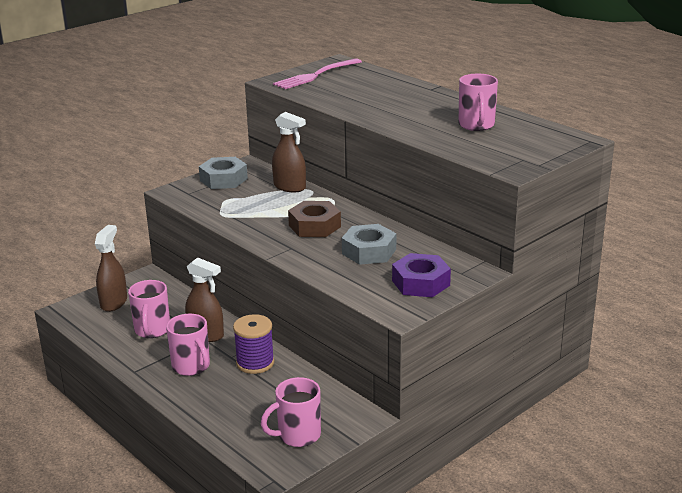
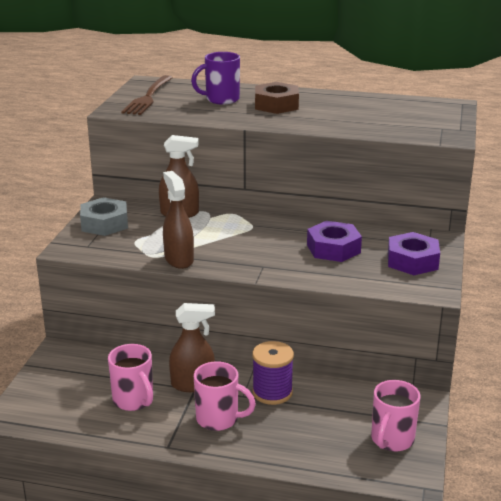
camera: 35 degrees left, 0 degrees up
brown spray bottle [95,225,127,312] -> brown spray bottle moved to [163,171,194,269]
pink fork [273,58,362,89] -> brown fork [121,75,173,115]
brown nut [288,201,341,237] -> brown nut moved to [255,82,299,114]
grey nut [342,224,396,265] -> purple nut [307,221,362,262]
pink mug [458,74,498,131] -> none
none -> purple mug [191,52,240,104]

